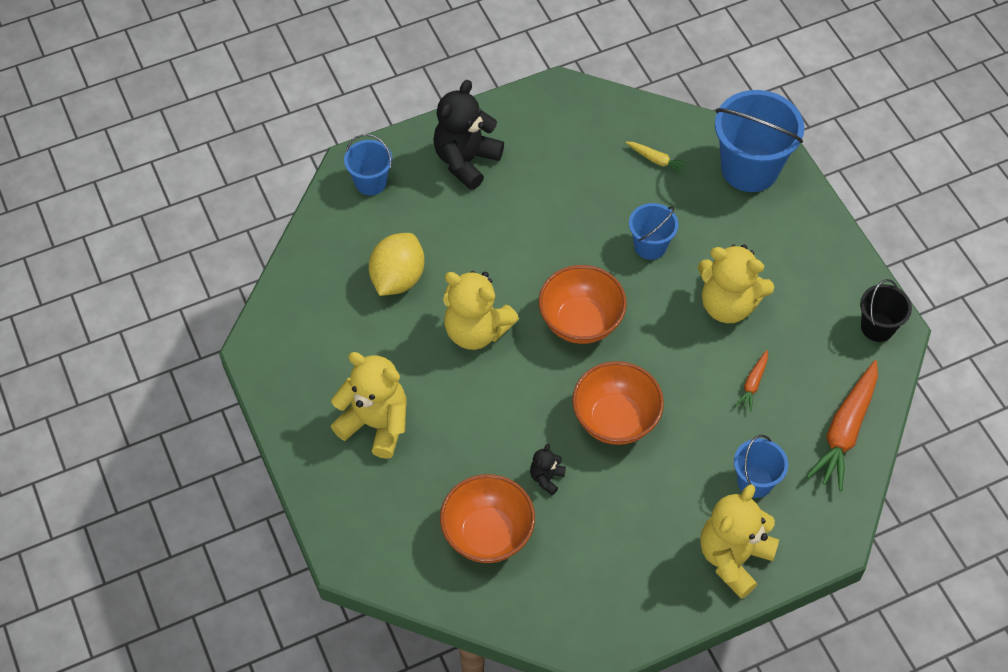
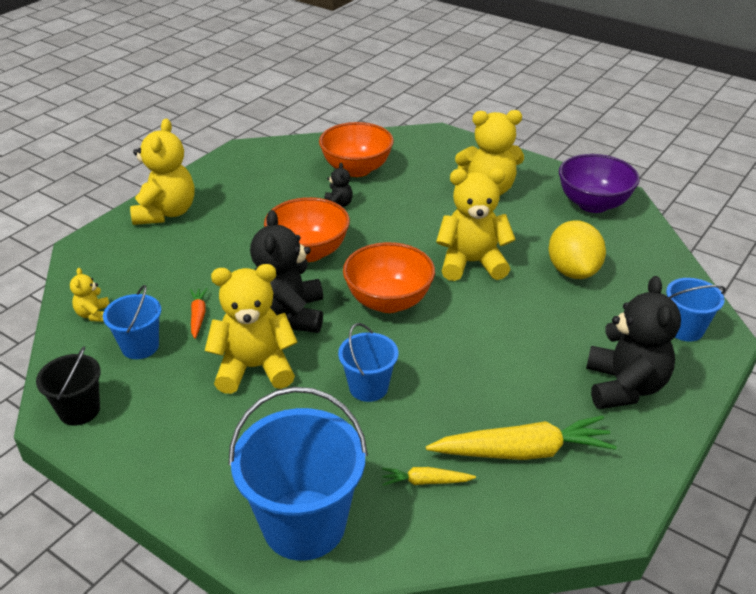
camera: 150 degrees right, 20 degrees down
blue bucket [734,435,788,498] -> blue bucket moved to [103,285,161,359]
orange carrot [806,360,878,491] -> yellow teddy bear [70,268,109,322]
none -> black teddy bear [250,210,323,333]
none -> yellow carrot [426,415,617,460]
none -> purple bowl [559,154,640,213]

